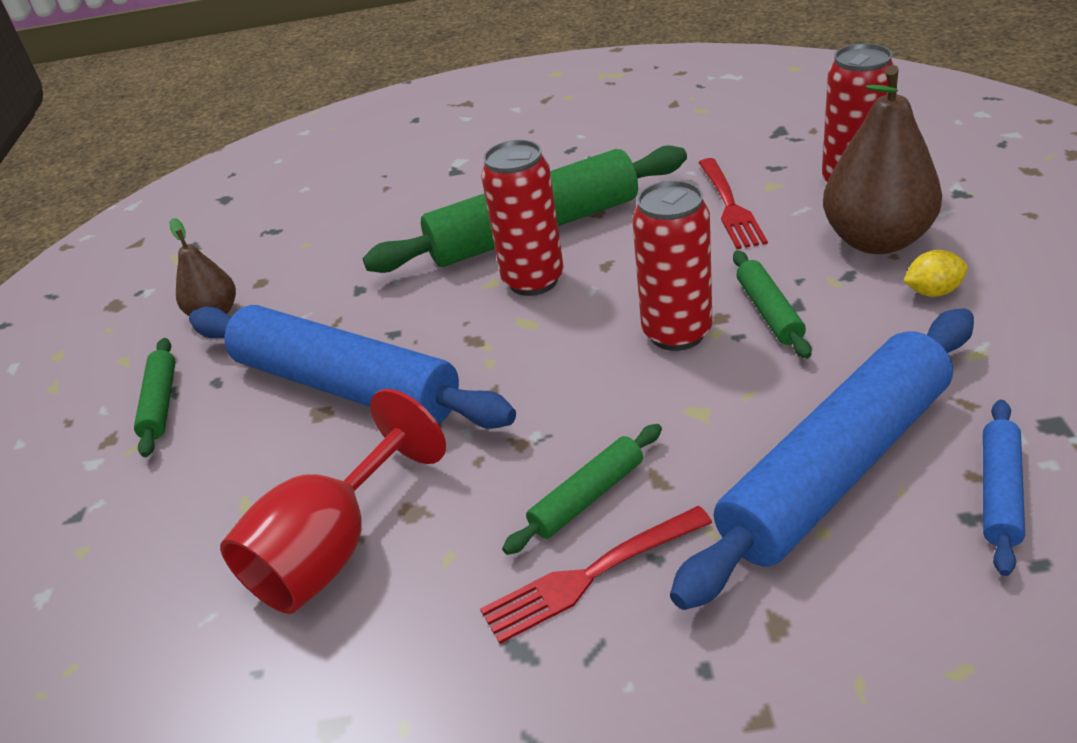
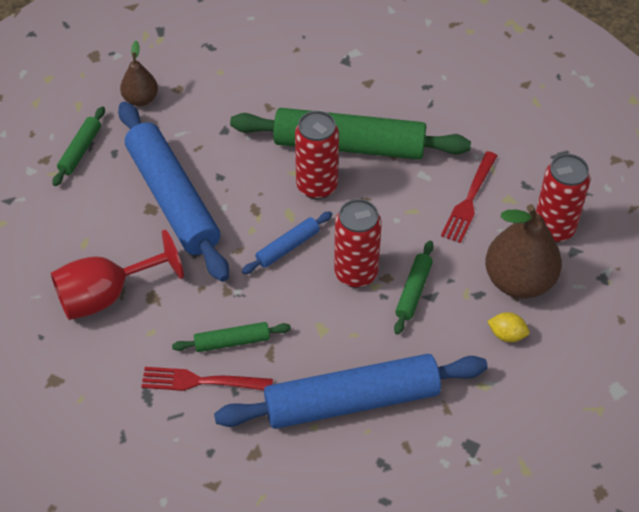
camera: 25 degrees right, 15 degrees up
blue rolling pin [983,400,1025,576] -> blue rolling pin moved to [242,211,332,274]

